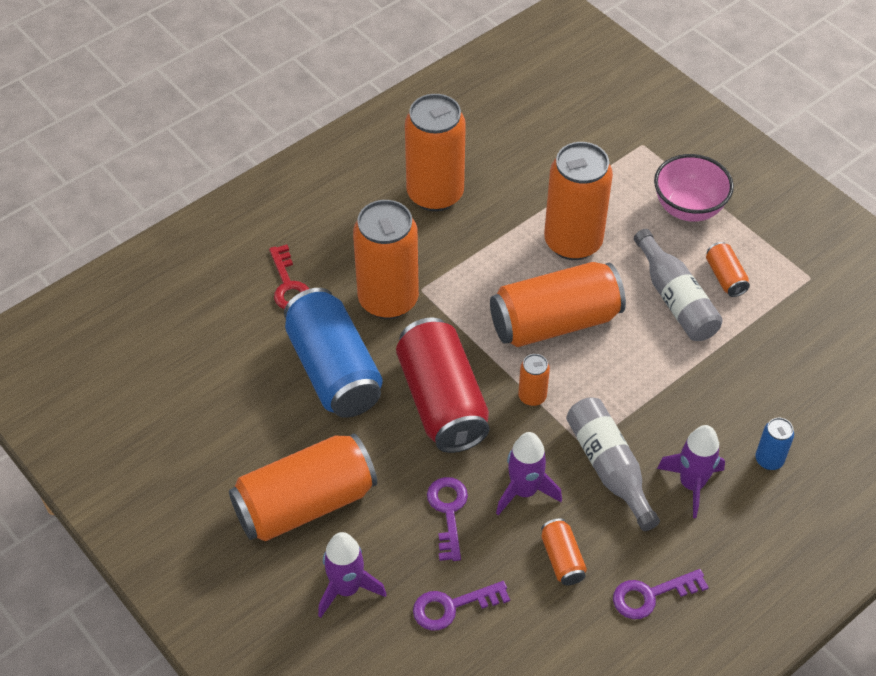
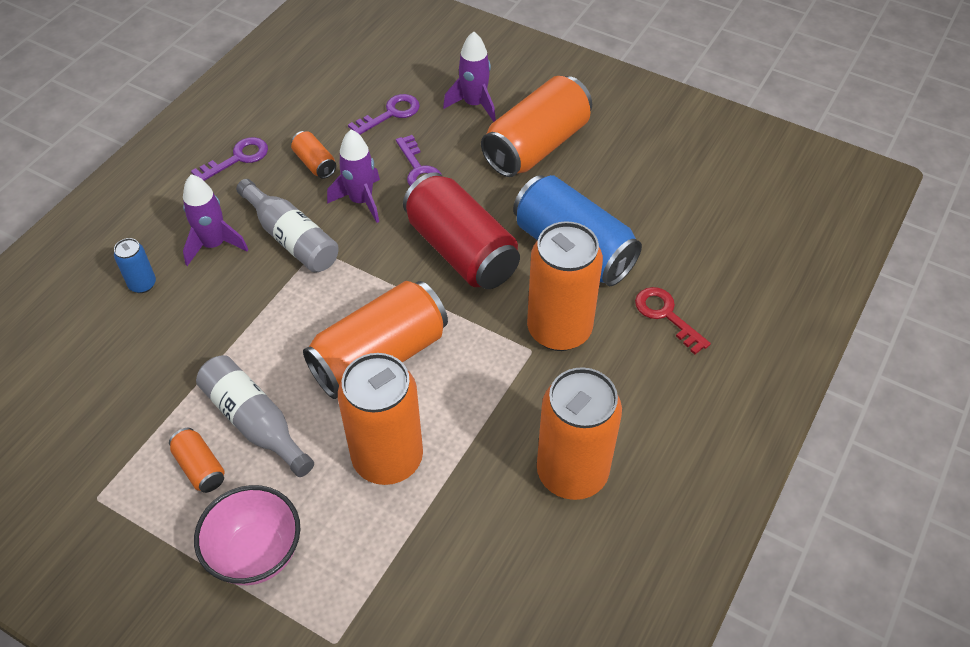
camera: 160 degrees right, 0 degrees up
orange can [518,354,550,406] -> none

